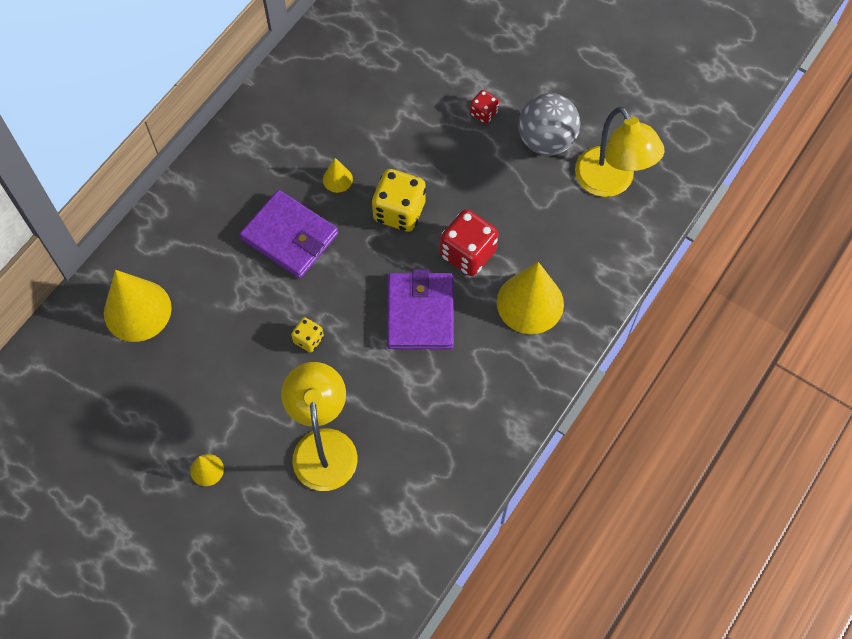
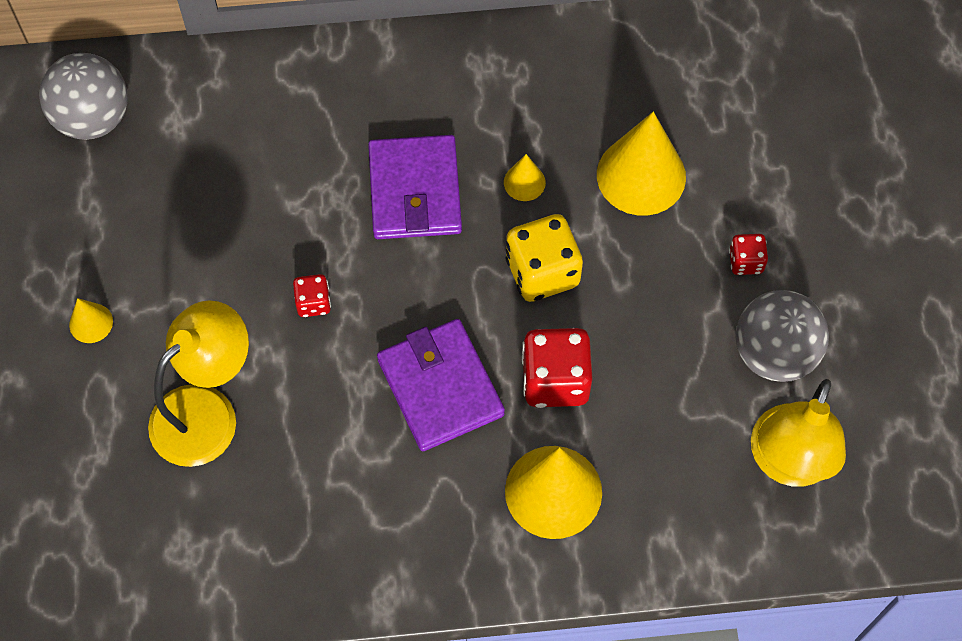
camera: 50 degrees right, 0 degrees up
yellow cone [104,270,172,342] -> yellow cone moved to [597,112,686,216]
yellow dice [291,317,324,352] -> red dice [293,274,331,317]
purple wallet [387,269,454,349] -> purple wallet turned 75 degrees counterclockwise [377,319,505,451]
none -> grey ball [39,53,128,140]

